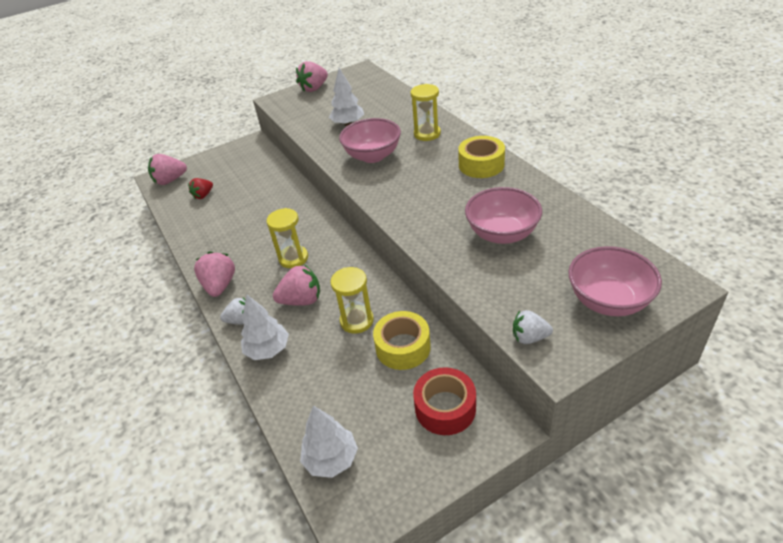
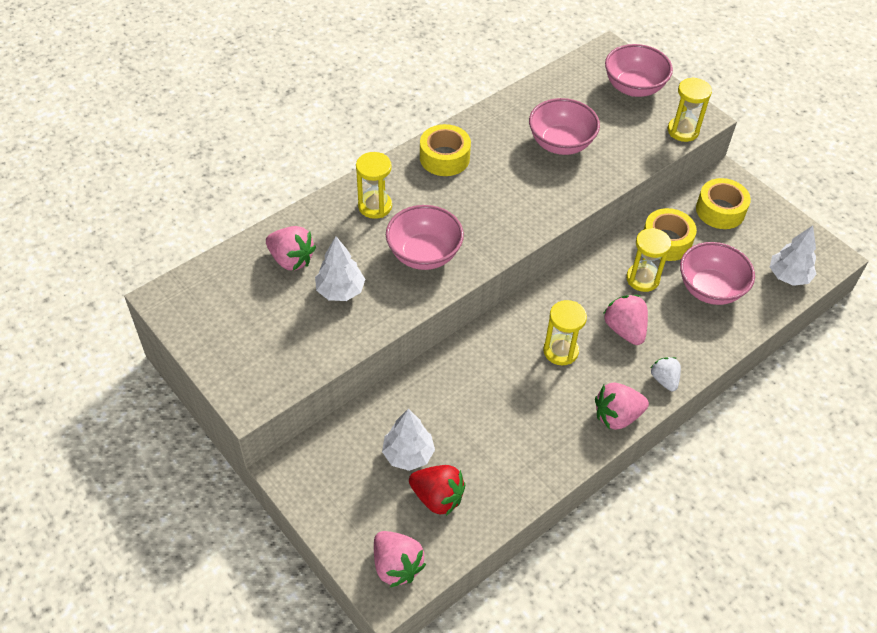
camera: 105 degrees left, 10 degrees up
red strawberry [188,178,213,199] -> red strawberry [409,465,465,516], size x1.52
white tree [241,295,289,360] -> white tree moved to [382,409,435,471]
pink strawberry [296,61,328,92] -> pink strawberry moved to [266,226,316,271]
red tape [413,367,476,435] -> yellow tape [696,178,751,229]
white strawberry [513,310,553,344] -> yellow hourglass [668,77,712,142]
none -> pink bowl [680,242,755,305]

